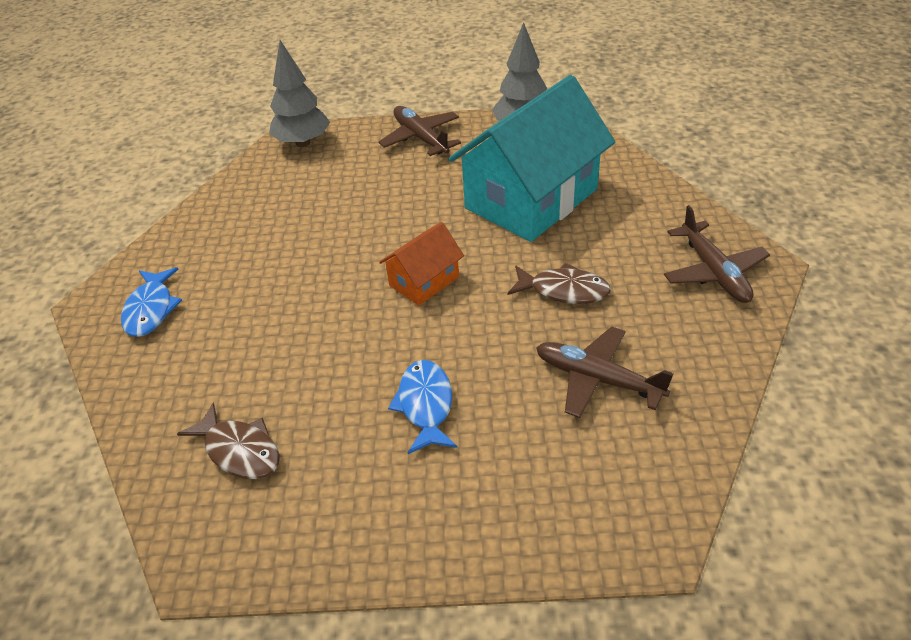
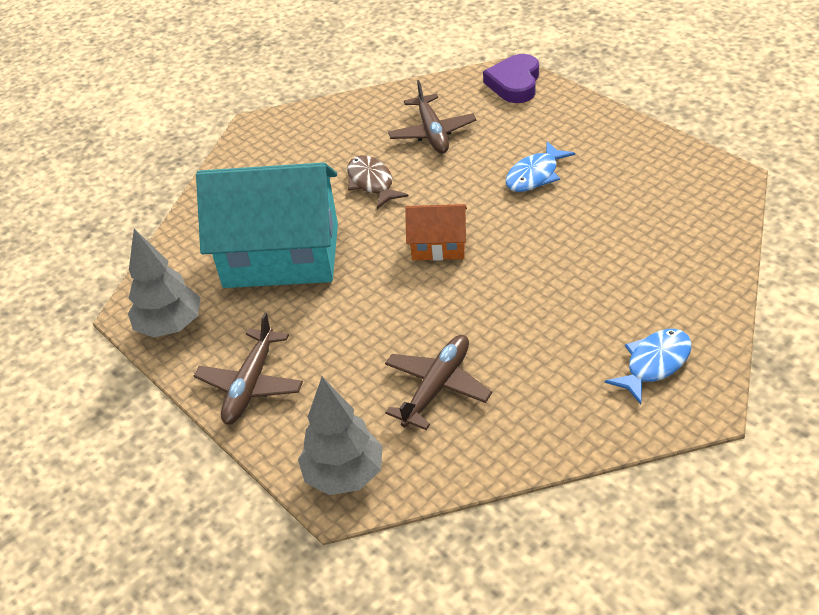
camera: 130 degrees left, 0 degrees up
brown fish [177,403,280,479] -> none
brown plane [664,205,770,303] -> brown plane moved to [385,335,492,430]
none -> purple heart [483,54,539,103]

